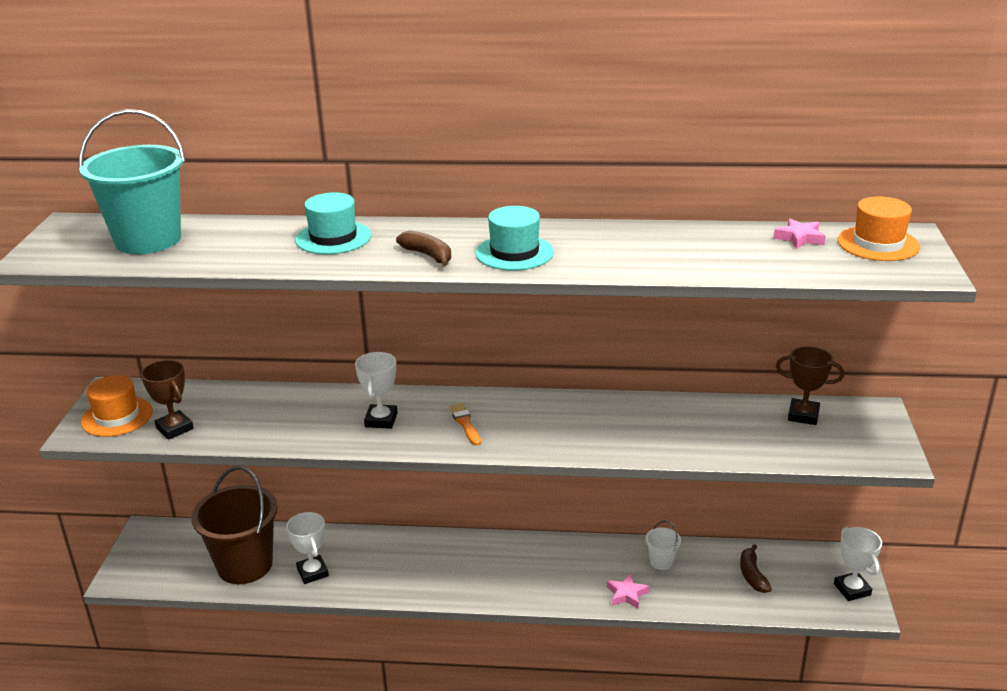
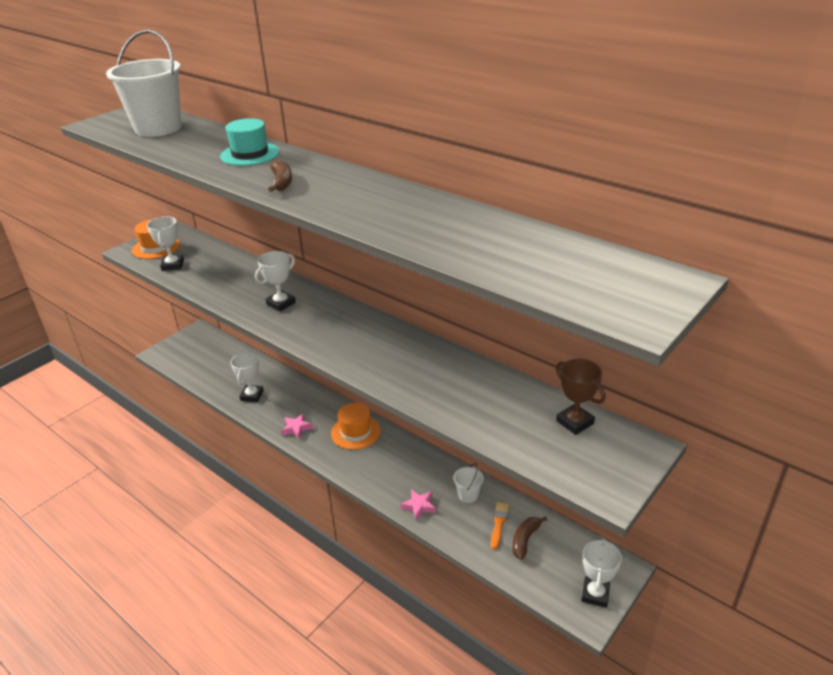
camera: 35 degrees right, 5 degrees up
turquoise bucket [78,109,186,254] -> white bucket [106,30,181,137]
brown trophy [141,360,194,440] -> white trophy [147,216,184,271]
brown bucket [191,466,278,584] -> none
orange brush [449,403,481,446] -> orange brush moved to [491,502,509,549]
turquoise hat [475,206,554,270] -> none
pink star [774,219,825,249] -> pink star moved to [281,413,313,439]
orange hat [838,197,920,261] -> orange hat moved to [331,403,380,450]

